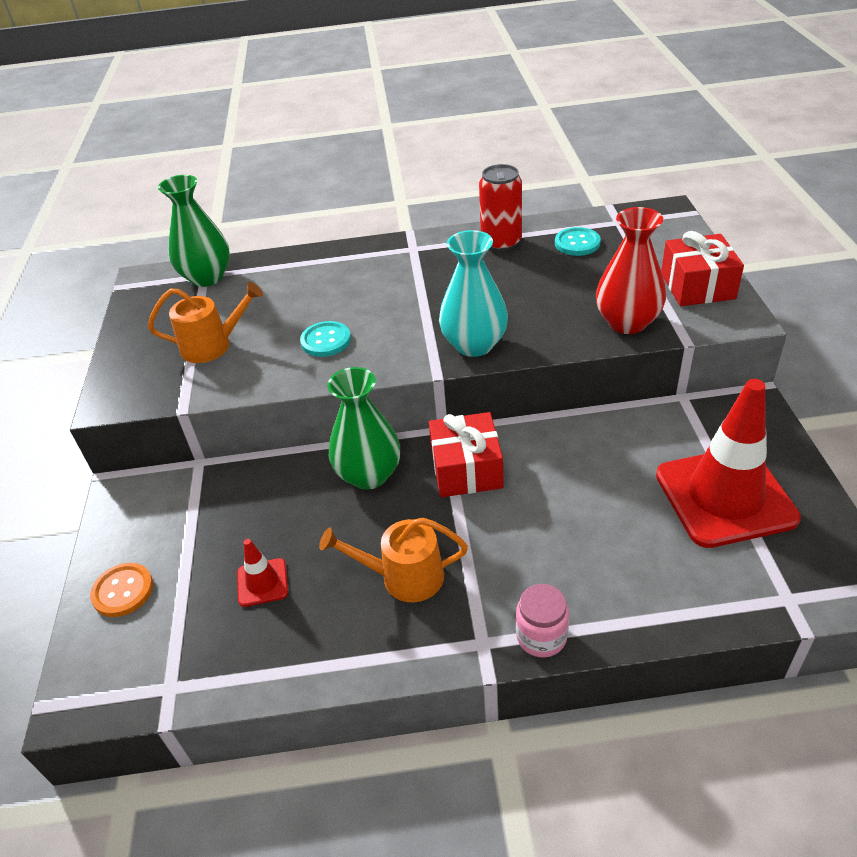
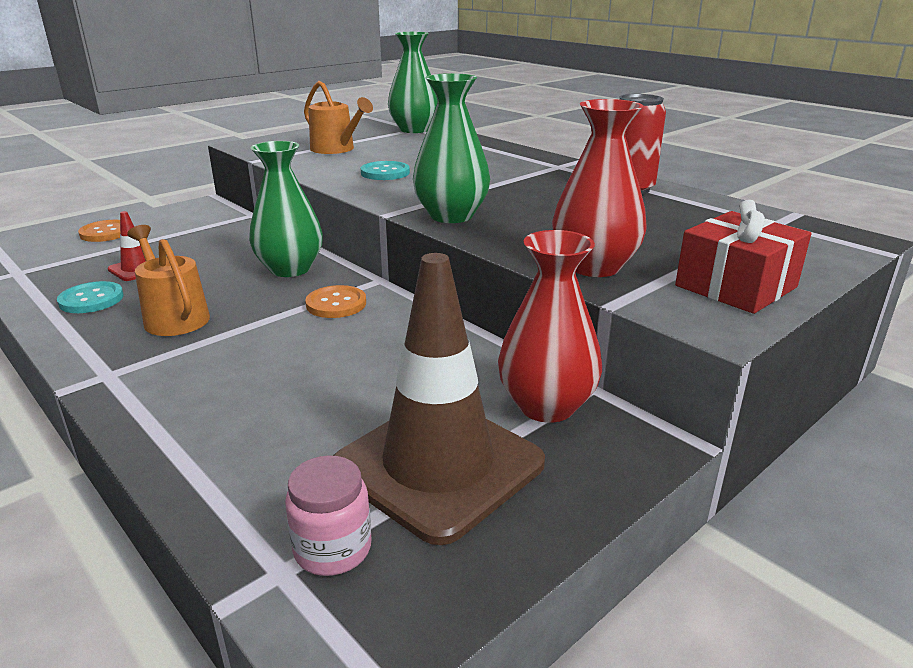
camera: 50 degrees right, 15 degrees down
red gift [429,412,504,497] -> orange button [305,285,366,318]
turquoise vase [439,230,508,357] -> green vase [413,73,490,223]
pink jar [516,584,569,658] -> pink jar moved to [285,455,372,576]
turquoise button [555,227,601,256] -> turquoise button moved to [57,281,124,313]
red traffic cone [656,379,801,548] -> brown traffic cone [333,253,545,545]
none -> red vase [498,230,602,423]

